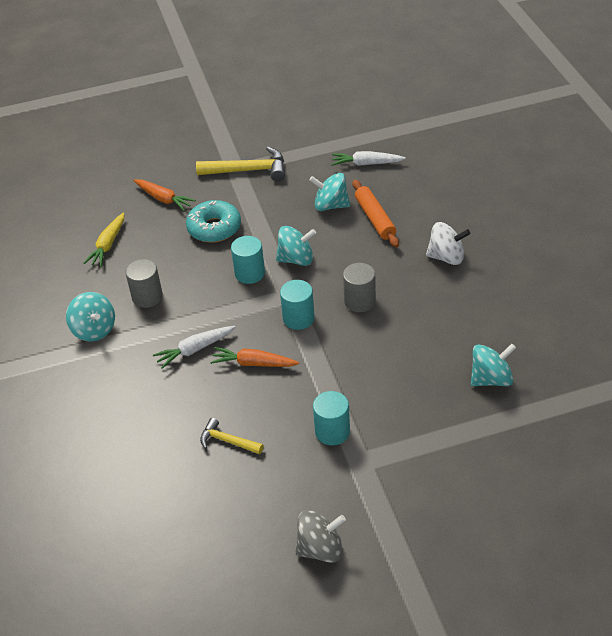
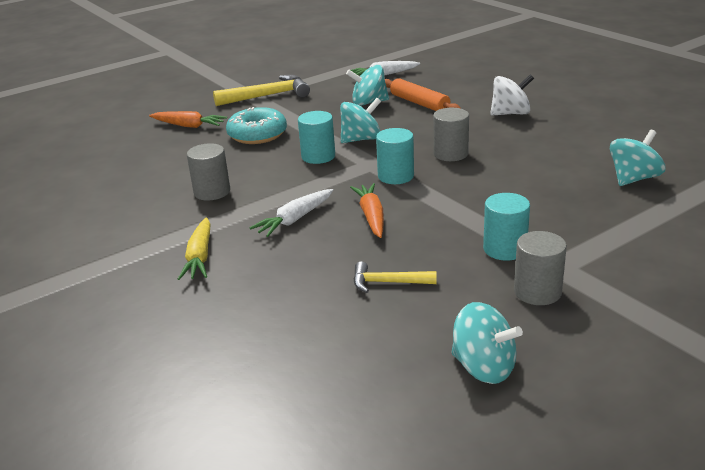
camera: 20 degrees left, 15 degrees down
turquoise spinning top [66,292,115,342] -> turquoise spinning top moved to [451,302,523,384]
yellow carrot [84,213,124,266] -> yellow carrot moved to [178,217,211,280]
orange carrot [210,347,299,367] -> orange carrot turned 90 degrees clockwise [350,183,384,238]
grey spinning top [295,510,346,563] -> none
none -> grey cylinder [514,231,567,305]

